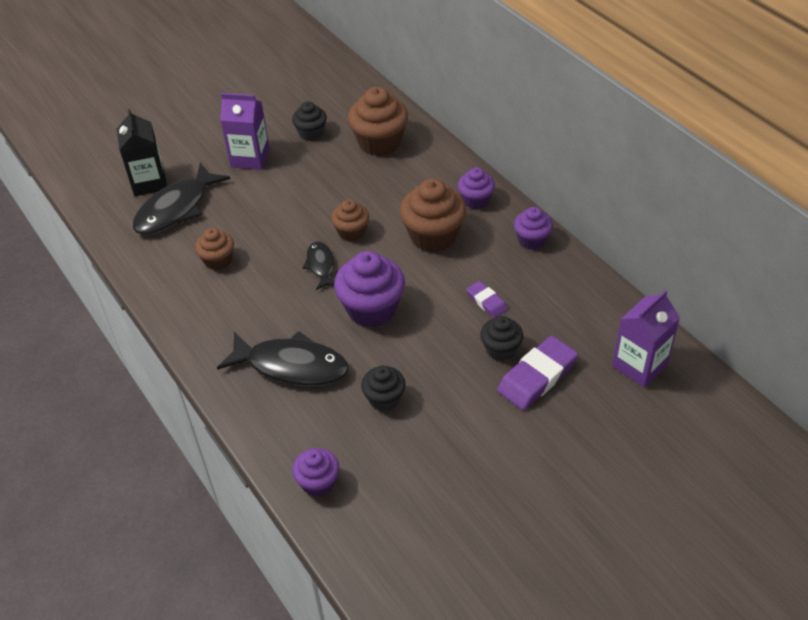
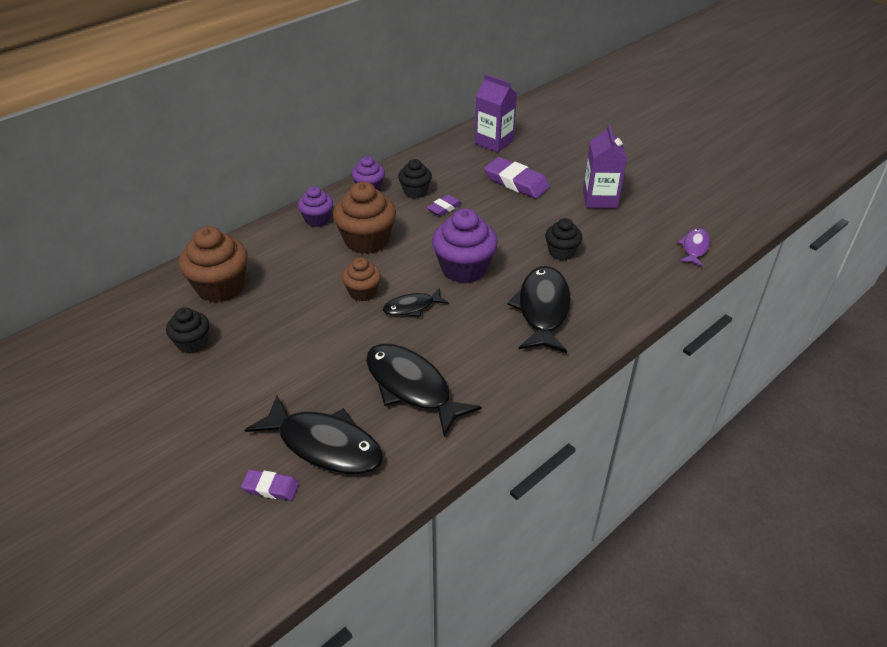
camera: 100 degrees left, 5 degrees down
black carton [117,109,167,196] -> purple eraser [241,469,299,501]
brown cupcake [195,228,234,270] -> black fish [366,344,481,437]
purple carton [220,93,270,170] -> purple carton moved to [583,124,627,208]
purple cupcake [292,448,339,497] -> none
black cupcake [480,316,523,361] -> black cupcake moved to [398,159,432,198]
none -> purple fish [678,228,710,267]

